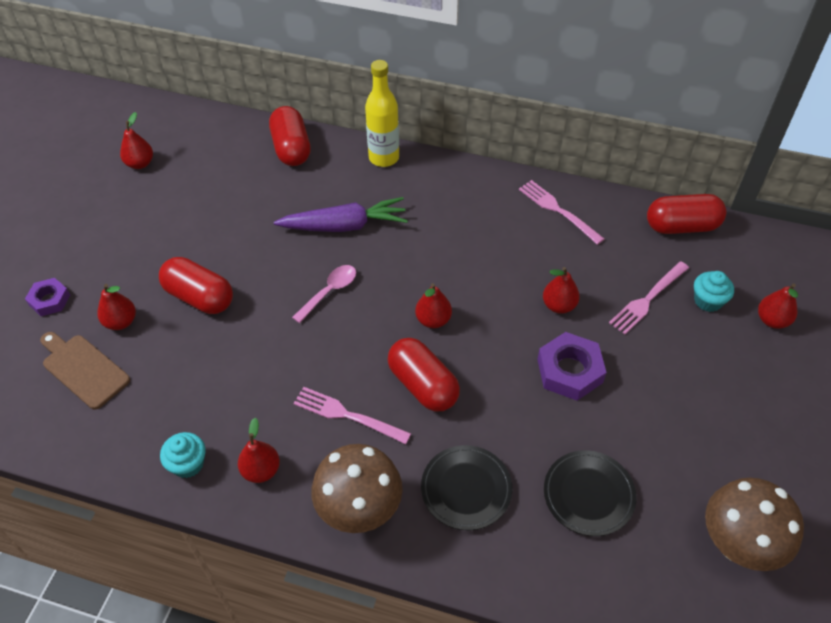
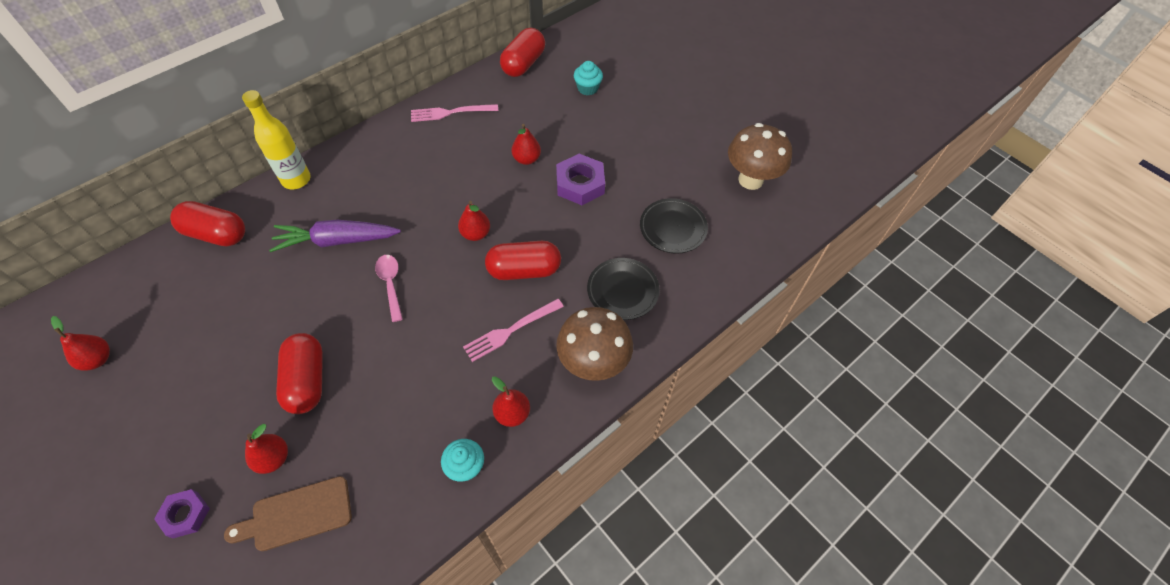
camera: 60 degrees left, 5 degrees up
red capsule [159,257,233,314] -> red capsule turned 75 degrees counterclockwise [276,333,323,414]
purple carrot [274,197,408,232] -> purple carrot turned 120 degrees counterclockwise [269,220,401,252]
pink fork [609,261,689,335] -> none
red pear [758,284,798,329] -> none

